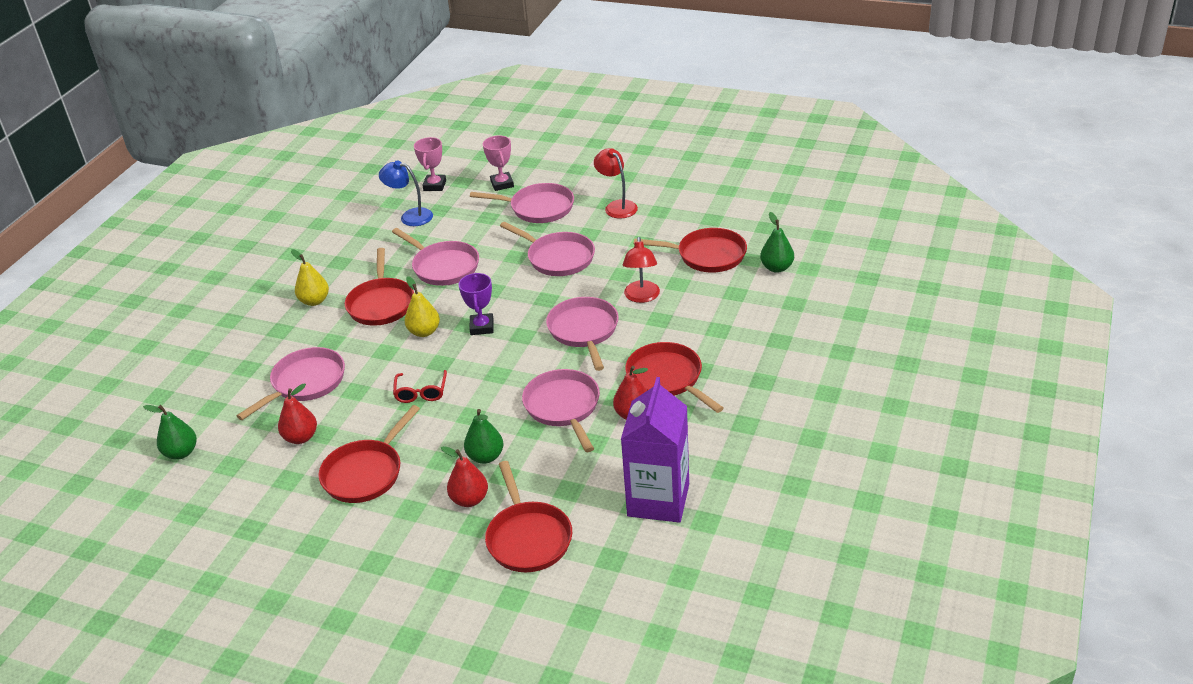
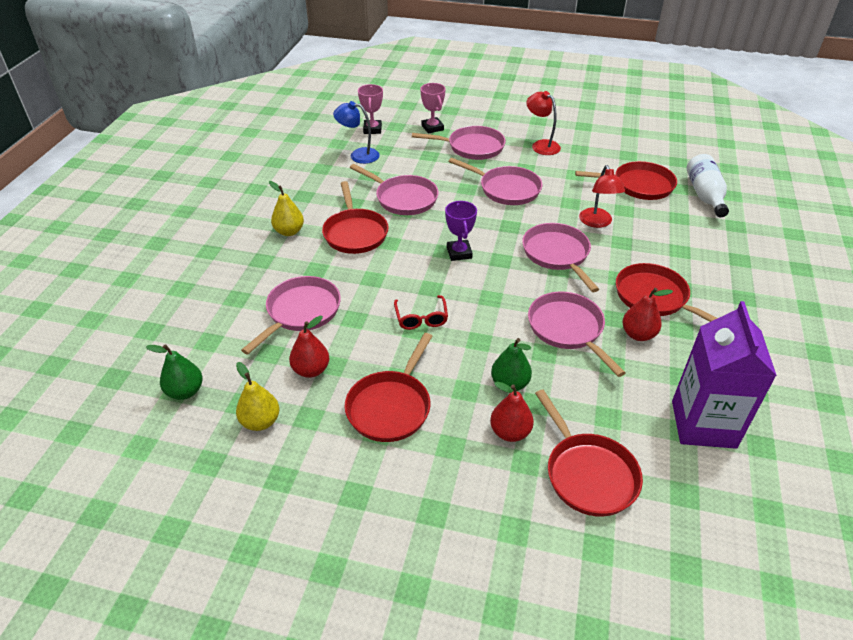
camera: 10 degrees left, 5 degrees up
yellow pear [405,276,440,337] -> yellow pear moved to [236,362,280,431]
green pear [760,212,794,273] -> white bottle [687,154,729,217]

